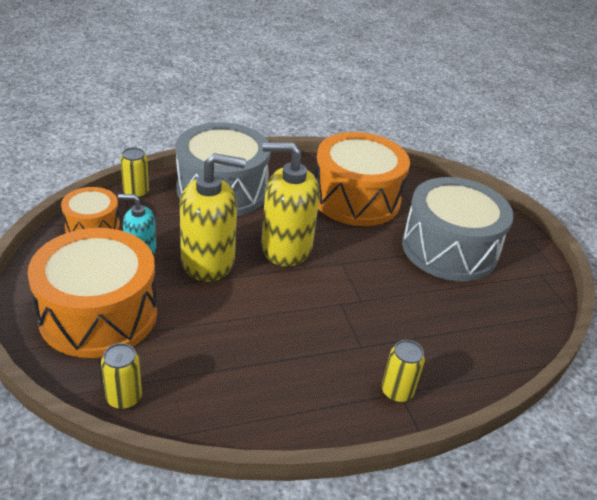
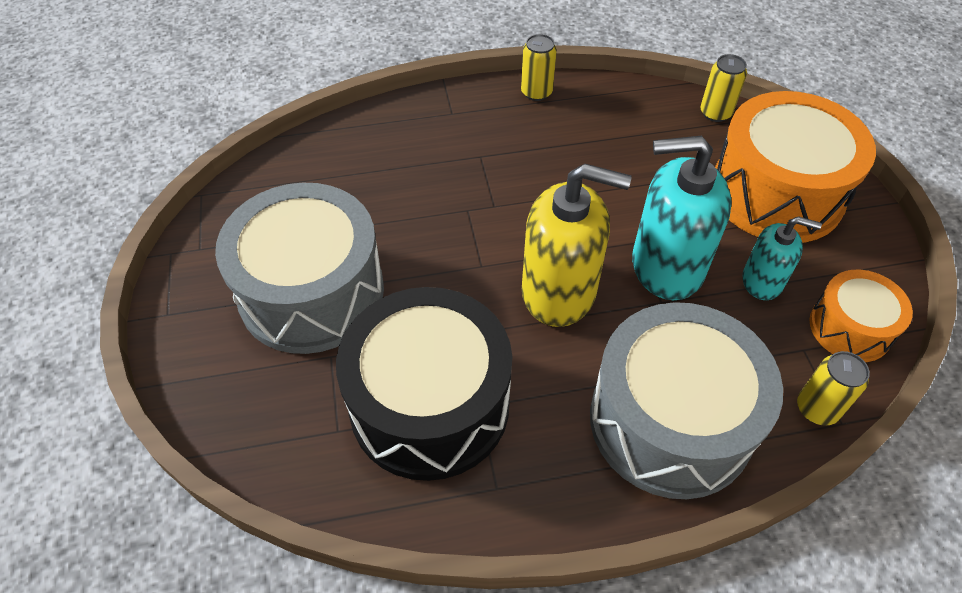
camera: 170 degrees left, 15 degrees up
yellow soap dispenser [180,153,246,282] -> turquoise soap dispenser [632,136,732,300]
orange drum [315,132,410,226] -> black drum [336,287,512,481]
yellow can [382,340,425,402] -> yellow can moved to [521,34,557,101]

